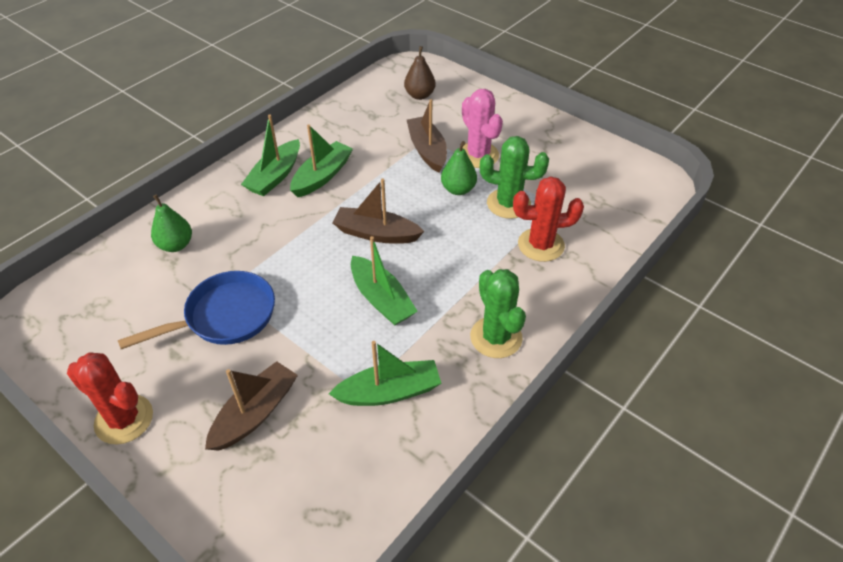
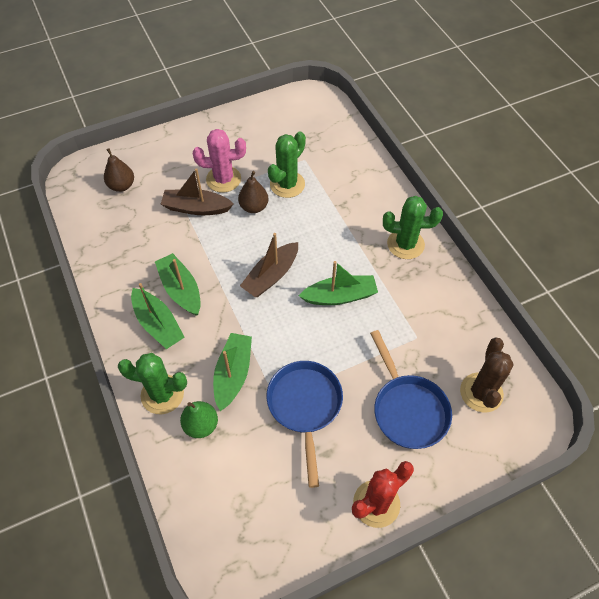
camera: 65 degrees left, 10 degrees up
brown boat [205,361,298,451] -> blue pan [370,330,452,449]
green boat [329,341,441,406] -> green boat moved to [213,333,252,411]
green pear [441,141,477,195] -> brown pear [238,171,269,213]
red cactus [513,176,584,262] -> none
none -> green cactus [117,353,187,414]
none -> brown cactus [460,338,514,412]

